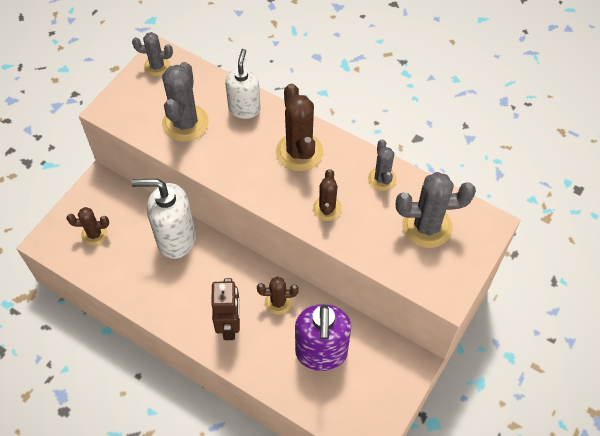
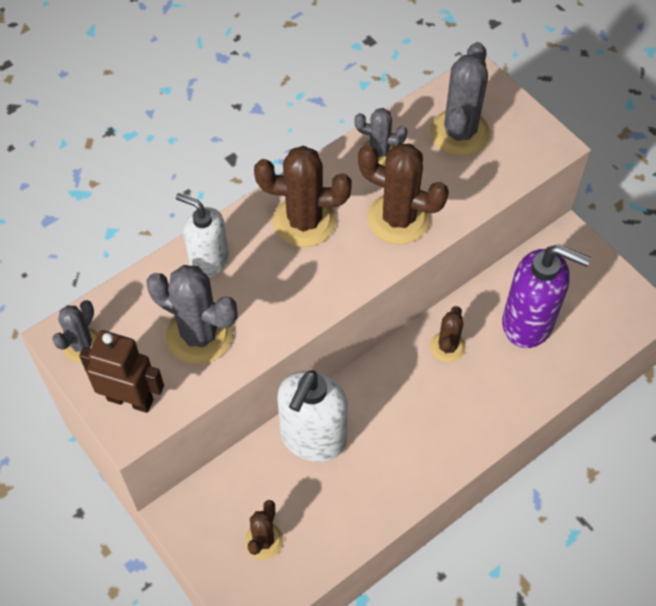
camera: 70 degrees left, 0 degrees up
brown robot [211,278,240,340] -> brown robot moved to [79,330,164,413]
brown cactus [313,169,342,221] -> brown cactus [358,143,449,244], size x1.70

